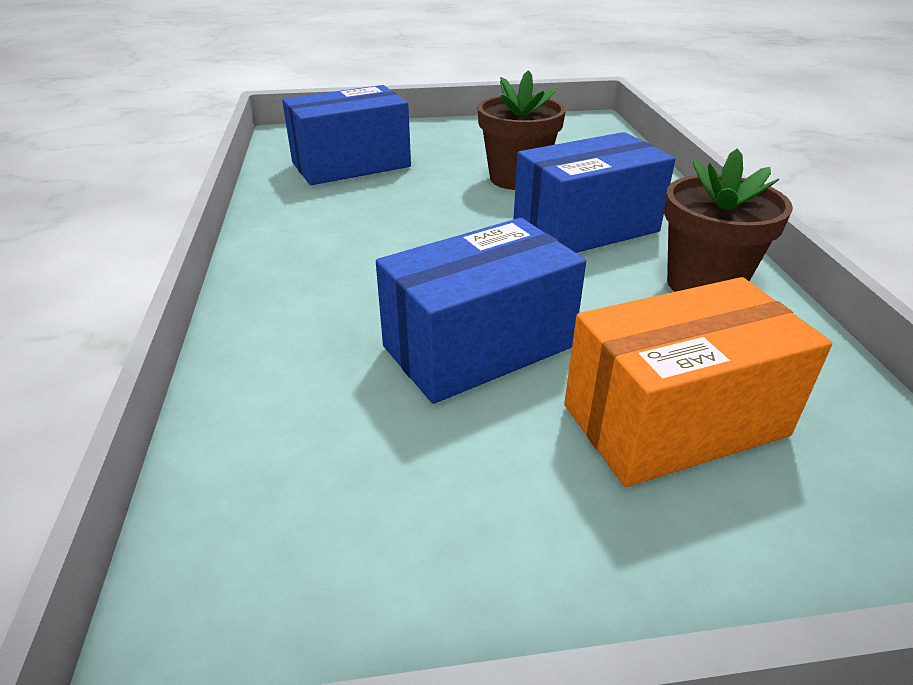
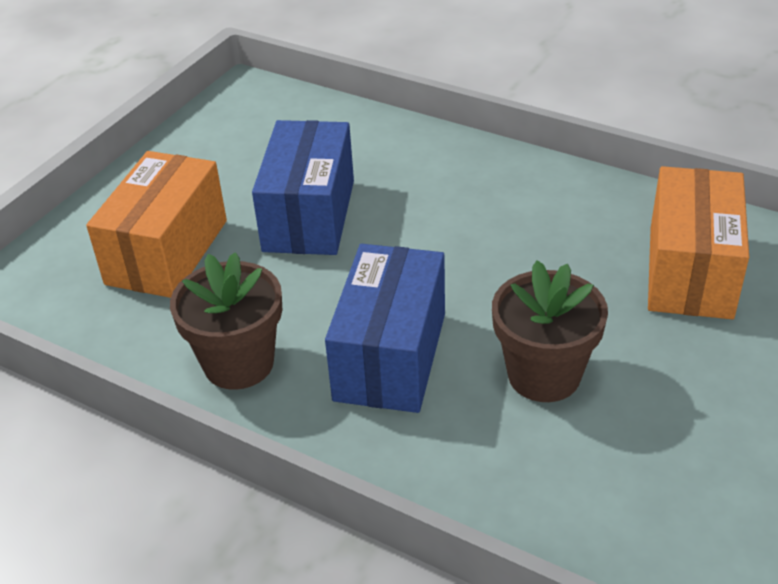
camera: 130 degrees right, 5 degrees up
blue box [282,85,411,185] -> orange box [648,166,749,319]

